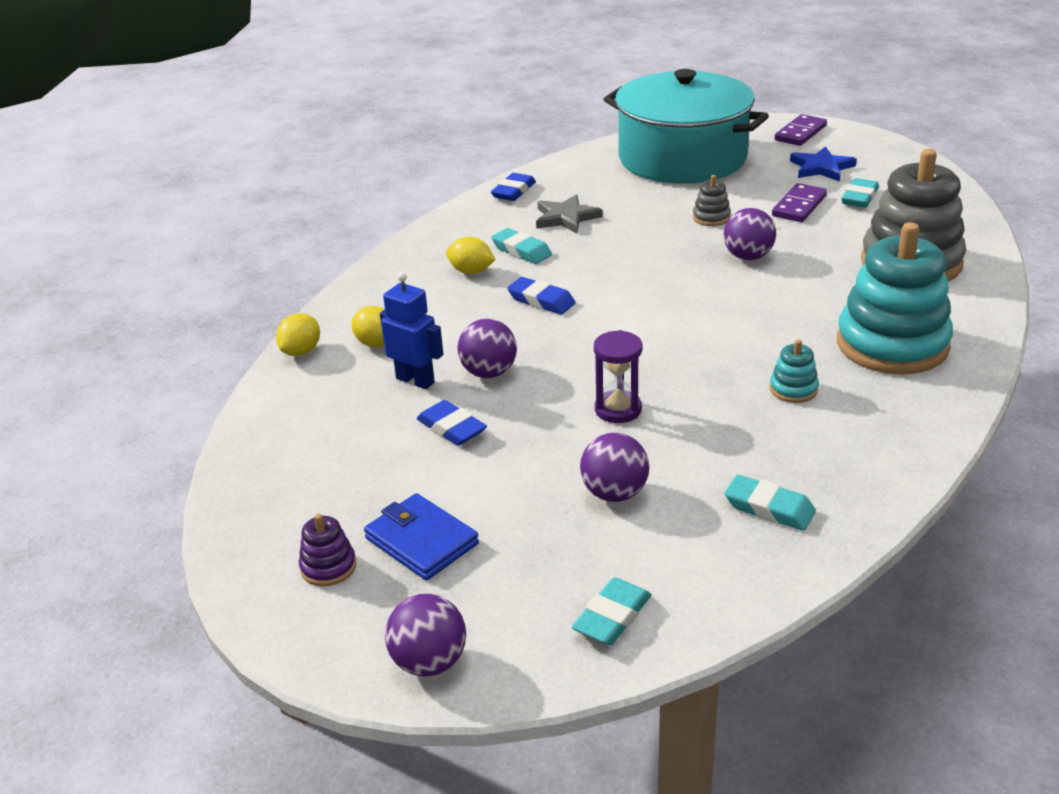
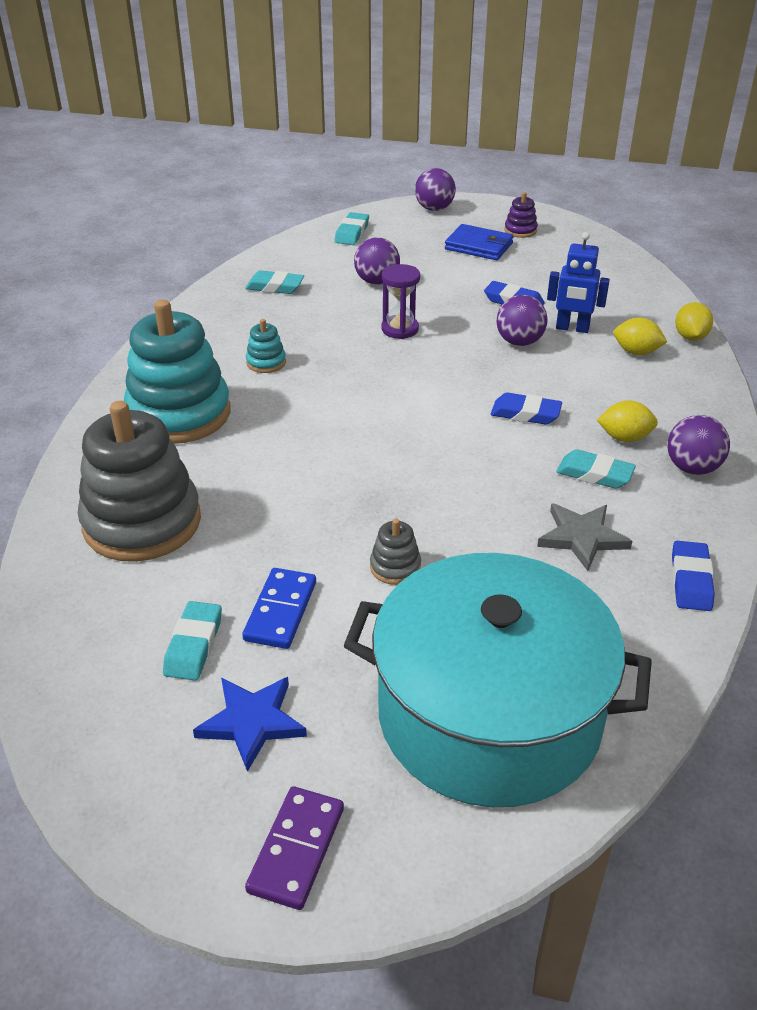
camera: 160 degrees right, 5 degrees up
purple ball [724,208,776,260] -> purple ball moved to [668,415,730,475]
purple domino [772,183,827,222] -> blue domino [242,568,316,649]

